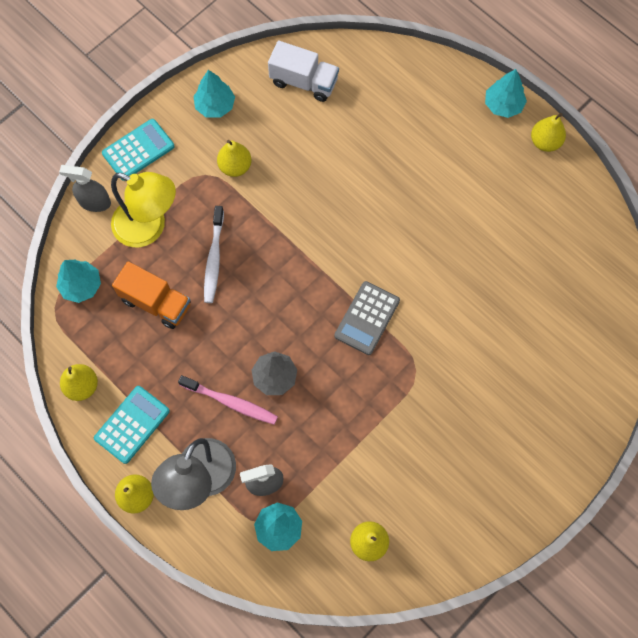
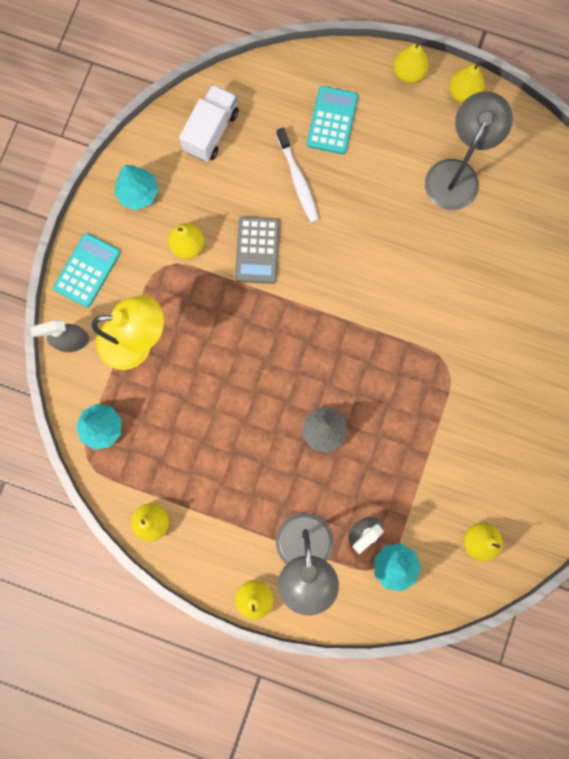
camera: 25 degrees left, 10 degrees up
turquoise calculator [94,386,170,464] -> turquoise calculator moved to [307,86,358,154]
orange truck [112,261,191,329] -> none
pink toothbrush [178,375,278,425] -> none
white toothbrush [204,206,224,303] -> white toothbrush moved to [276,128,319,223]
white truck [268,41,339,102] -> white truck turned 60 degrees counterclockwise [179,85,238,162]
grey calculator [334,281,400,355] -> grey calculator moved to [235,217,280,284]
turquoise tree [485,69,527,118] -> yellow pear [394,42,429,83]
none -> grey lamp [425,91,513,210]

